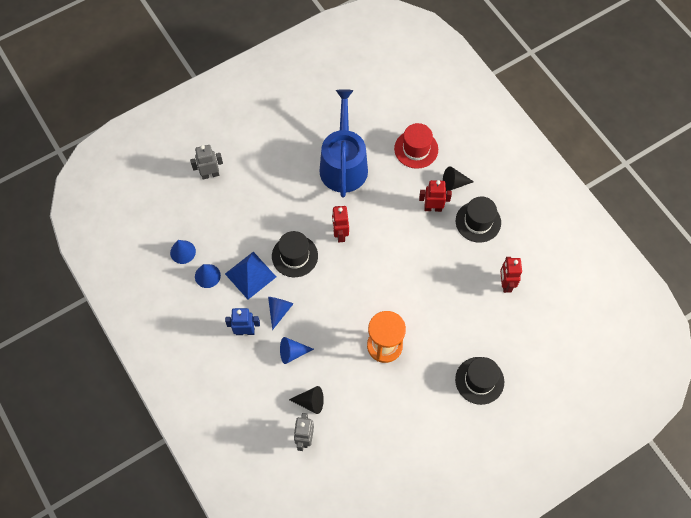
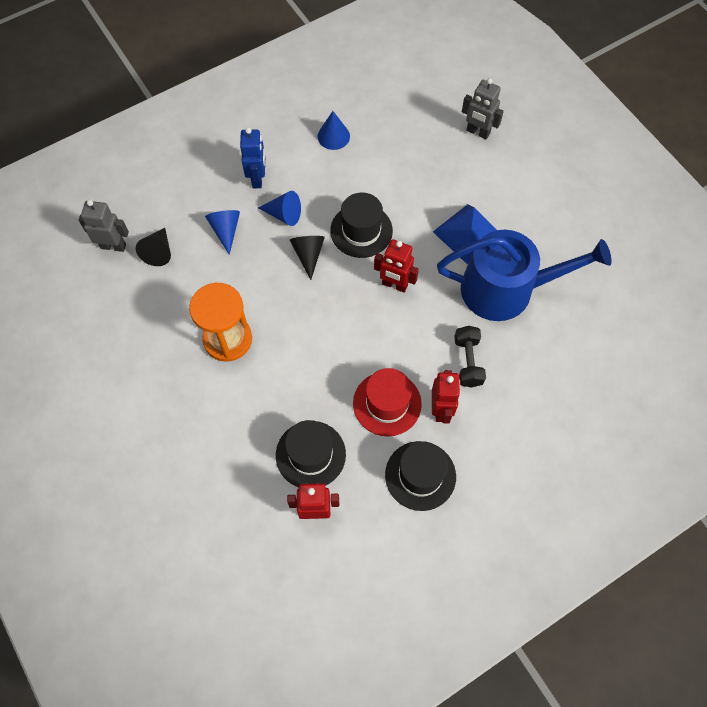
camera: 90 degrees right, 0 degrees up
blue cone [170,240,196,264] -> none
grey robot [190,145,223,179] -> grey robot turned 135 degrees clockwise [462,78,504,139]
blue pyramid [225,252,276,299] -> blue pyramid moved to [433,204,496,264]
red robot [332,206,349,242] -> red robot turned 150 degrees counterclockwise [374,239,419,293]
red hat [394,123,438,169] -> red hat moved to [353,368,422,437]
black cone [443,166,474,191] -> black cone moved to [290,236,325,280]
black hat [455,357,504,405] -> black hat moved to [276,420,346,487]
none -> black dumbbell [454,326,486,387]

